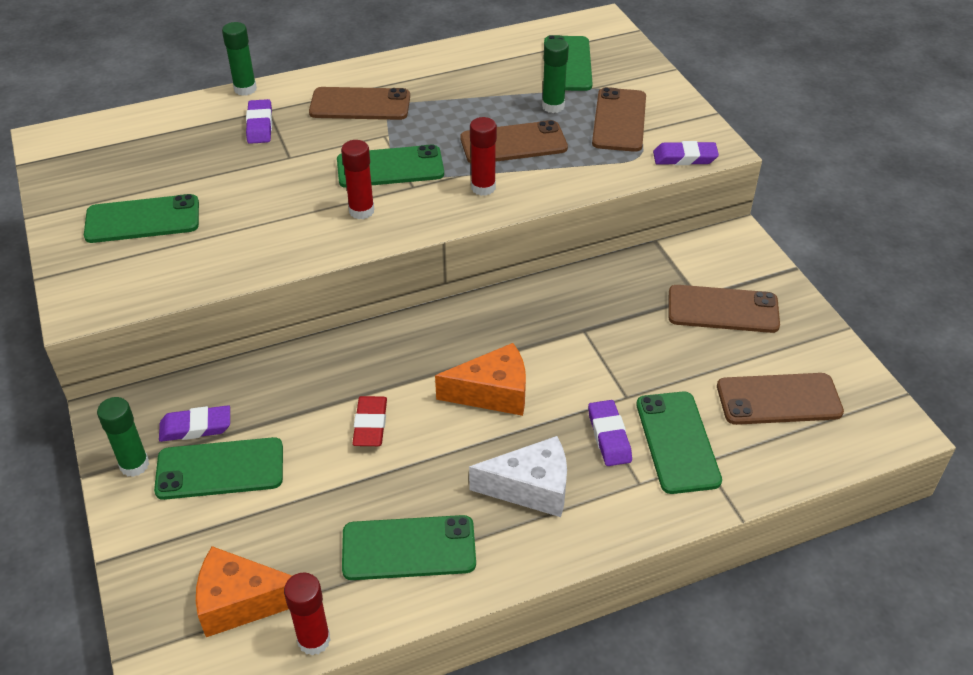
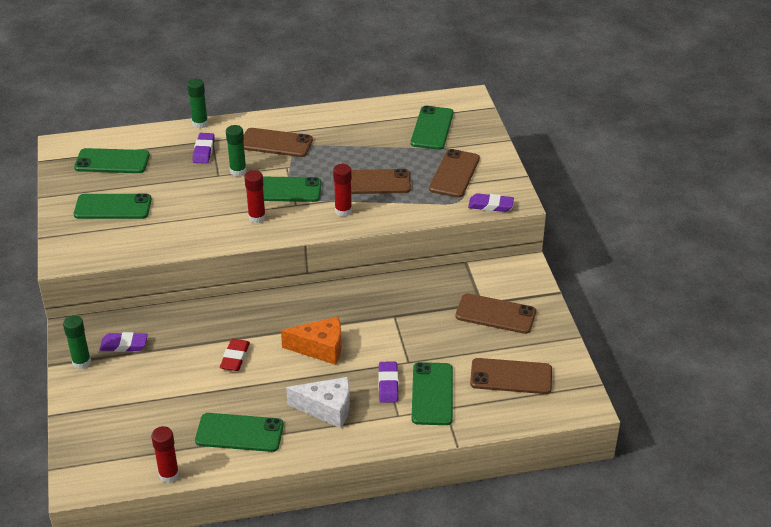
camera: 10 degrees right, 5 degrees down
green phone [154,437,283,500] -> green phone moved to [74,148,150,173]
orange cheese [196,546,292,637] -> none
green glue stick [542,38,569,113] -> green glue stick moved to [226,125,247,176]

